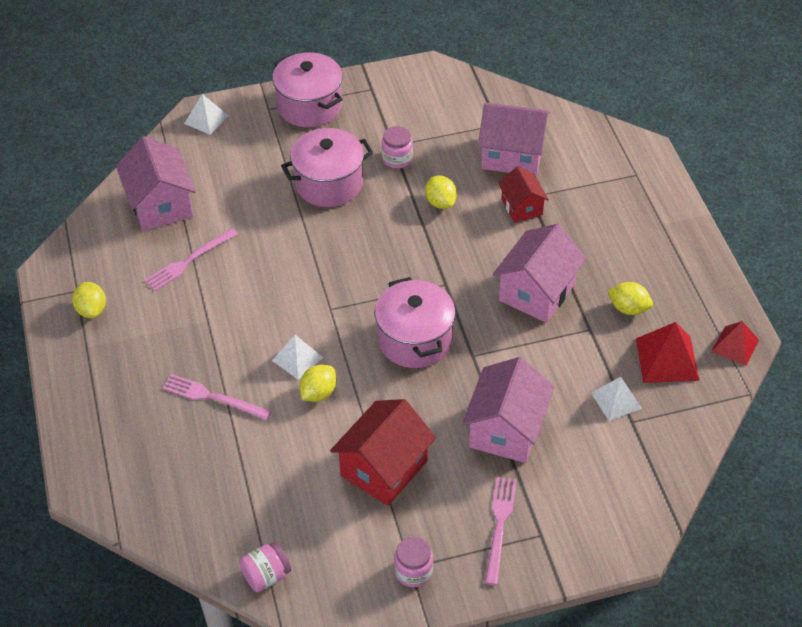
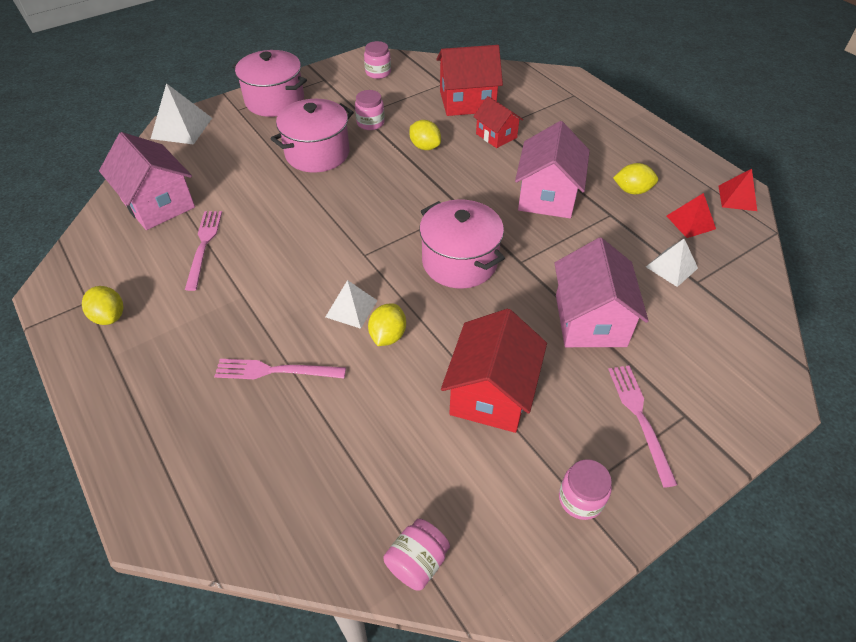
camera: 20 degrees left, 0 degrees up
pink fork [145,228,238,291] -> pink fork turned 150 degrees clockwise [185,211,222,291]
white pyramid [184,94,229,135] -> white pyramid [151,83,212,145], size x1.51
pink house [478,103,550,176] -> red house [437,45,503,116]
red pyramid [636,322,700,383] -> red pyramid [667,193,716,238], size x0.66
none -> pink jar [364,41,391,79]

